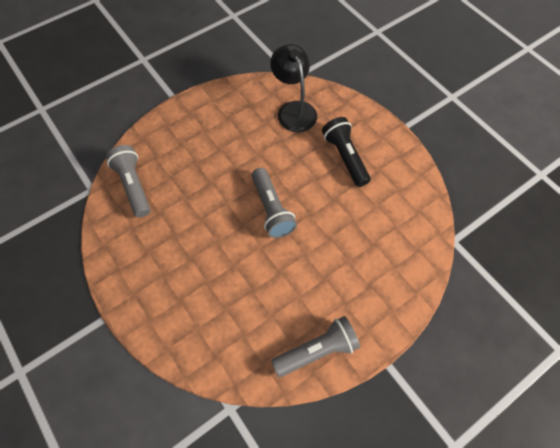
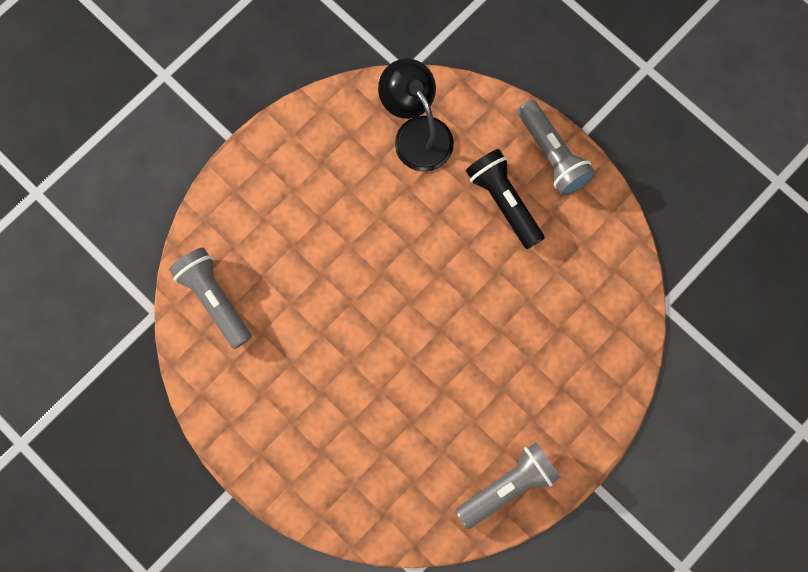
camera: 10 degrees left, 15 degrees up
grey flashlight [252,168,297,238] -> grey flashlight moved to [517,100,596,196]

